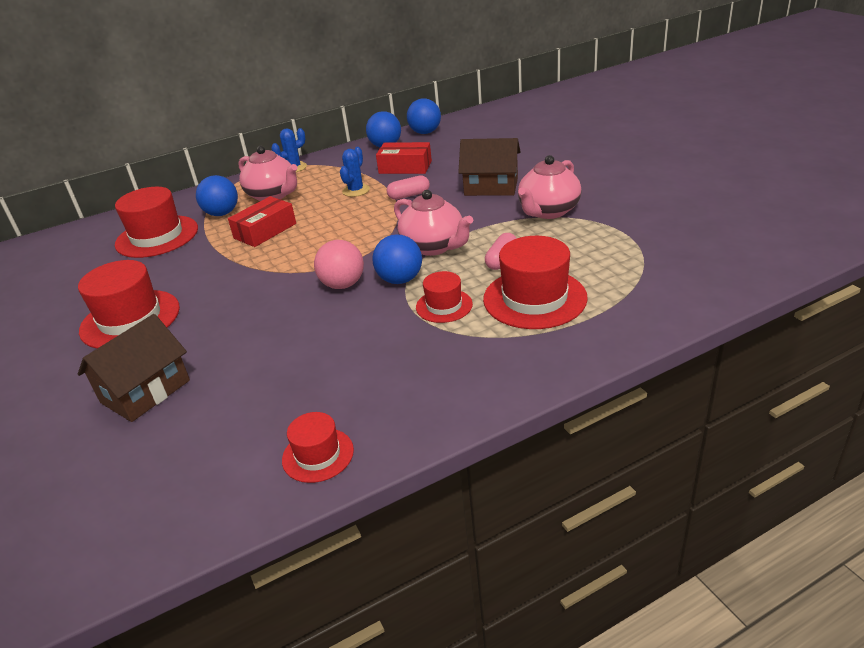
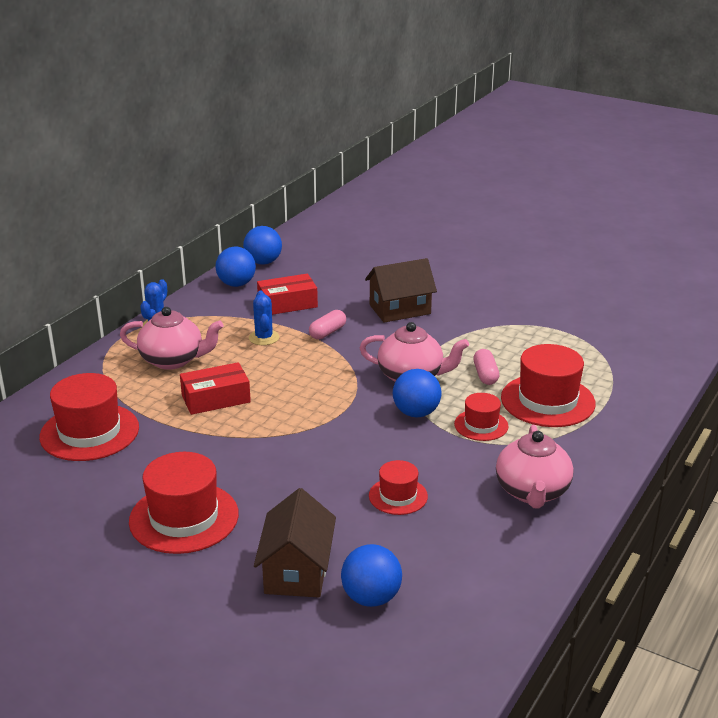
camera: 35 degrees left, 5 degrees down
blue ball [196,175,238,216] -> blue ball moved to [341,544,402,607]
red box [228,196,296,247] -> red box turned 60 degrees clockwise [180,362,251,415]
red hat [282,412,354,483] -> red hat moved to [369,460,428,515]
pink ball [314,240,364,289] -> none
pink teapot [518,155,581,219] -> pink teapot moved to [496,425,573,509]

